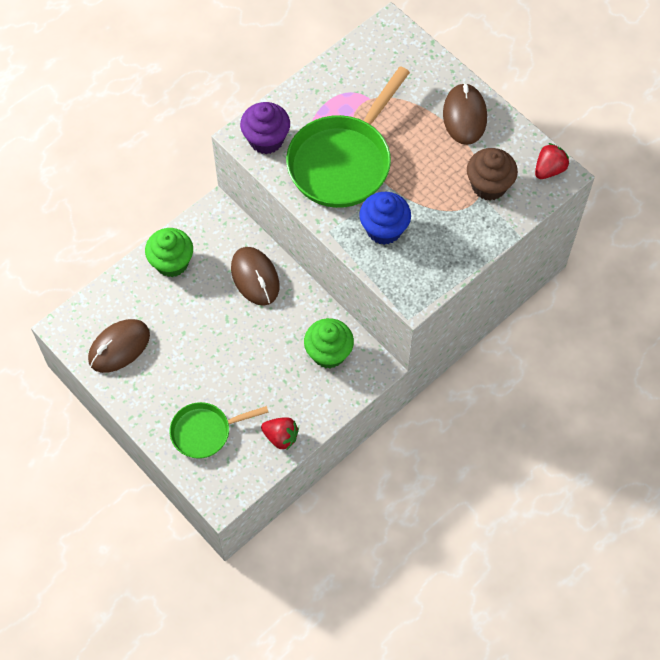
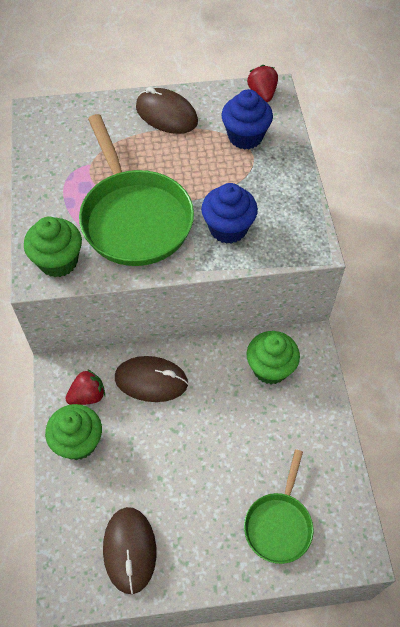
camera: 55 degrees left, 5 degrees down
purple cupcake [240,102,290,154] -> green cupcake [24,216,82,277]
red strawberry [261,417,299,451] -> red strawberry moved to [65,369,105,405]
brown cupcake [467,148,518,201] -> blue cupcake [221,89,273,150]

